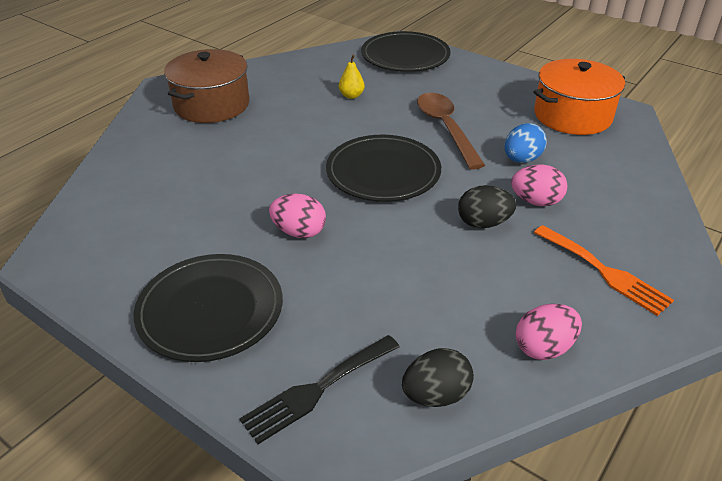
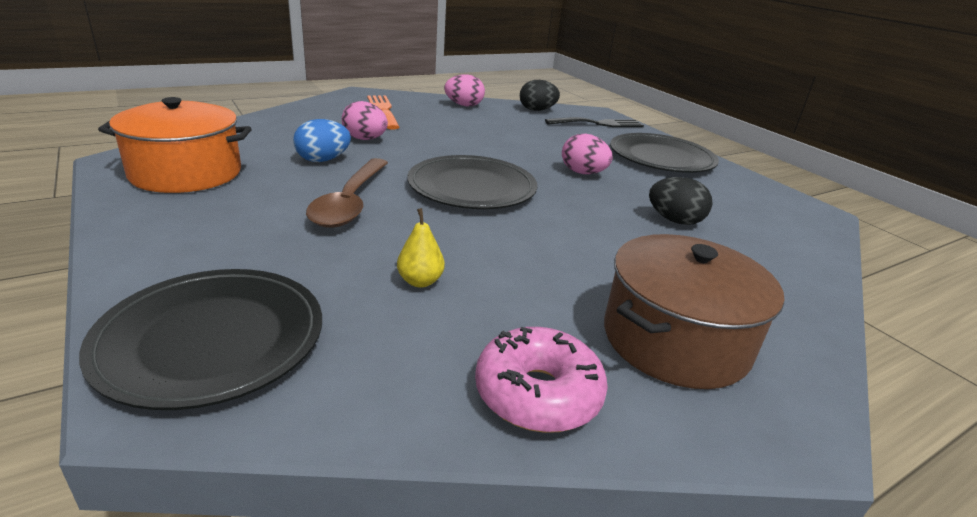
camera: 160 degrees left, 10 degrees down
black egg [458,185,516,228] -> black egg moved to [649,177,713,225]
none -> pink donut [475,327,608,433]

